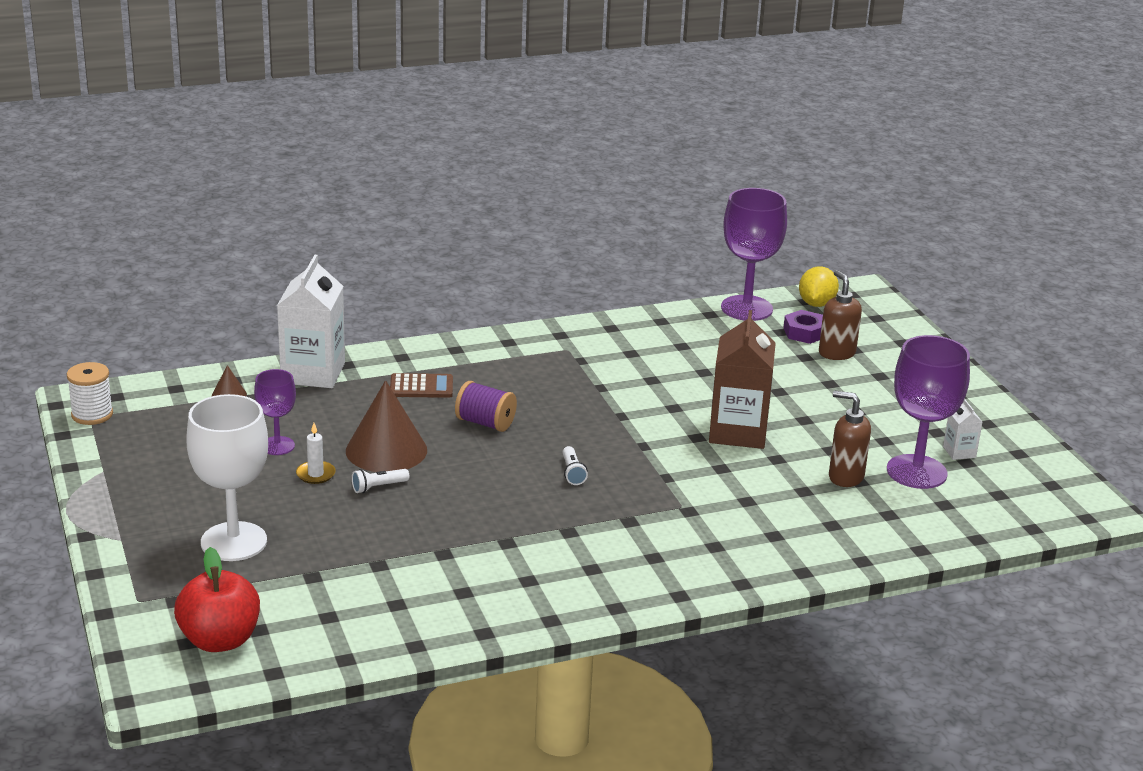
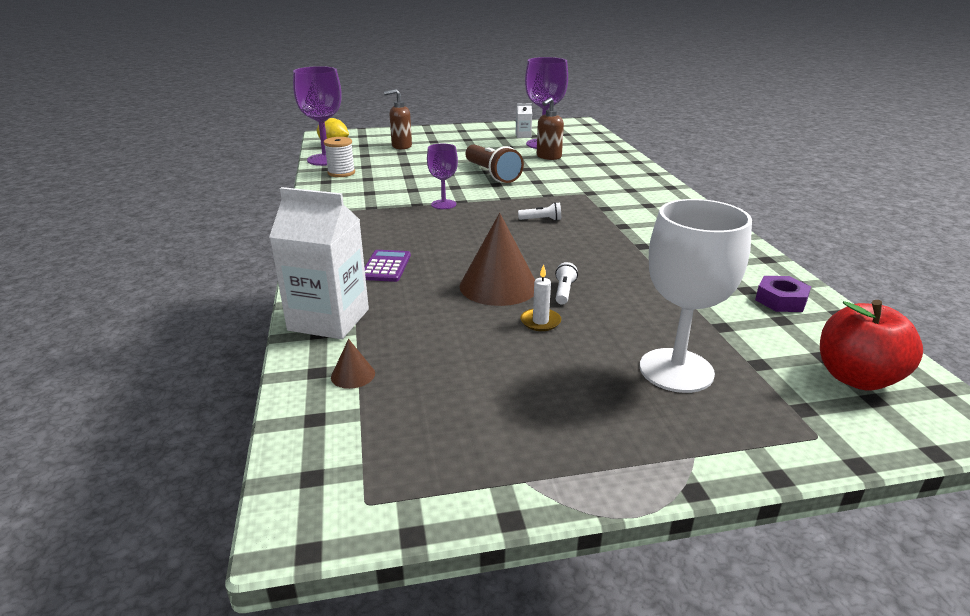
camera: 80 degrees left, 0 degrees up
white spool [67,362,113,425] -> white spool moved to [324,137,355,177]
purple goblet [254,369,296,455] -> purple goblet moved to [427,144,458,209]
white flashlight [352,469,409,493] -> white flashlight turned 150 degrees counterclockwise [555,262,578,305]
brown calculator [390,373,453,398] -> purple calculator [365,250,411,282]
purple spool [455,381,517,432] -> none
brown carton [709,310,776,449] -> brown flashlight [465,144,524,183]
purple nut [783,310,823,344] -> purple nut moved to [755,276,811,312]

